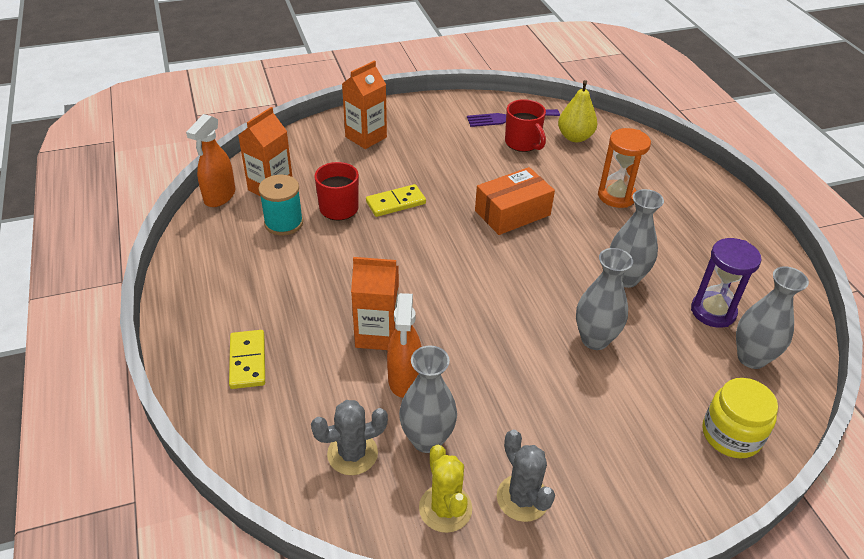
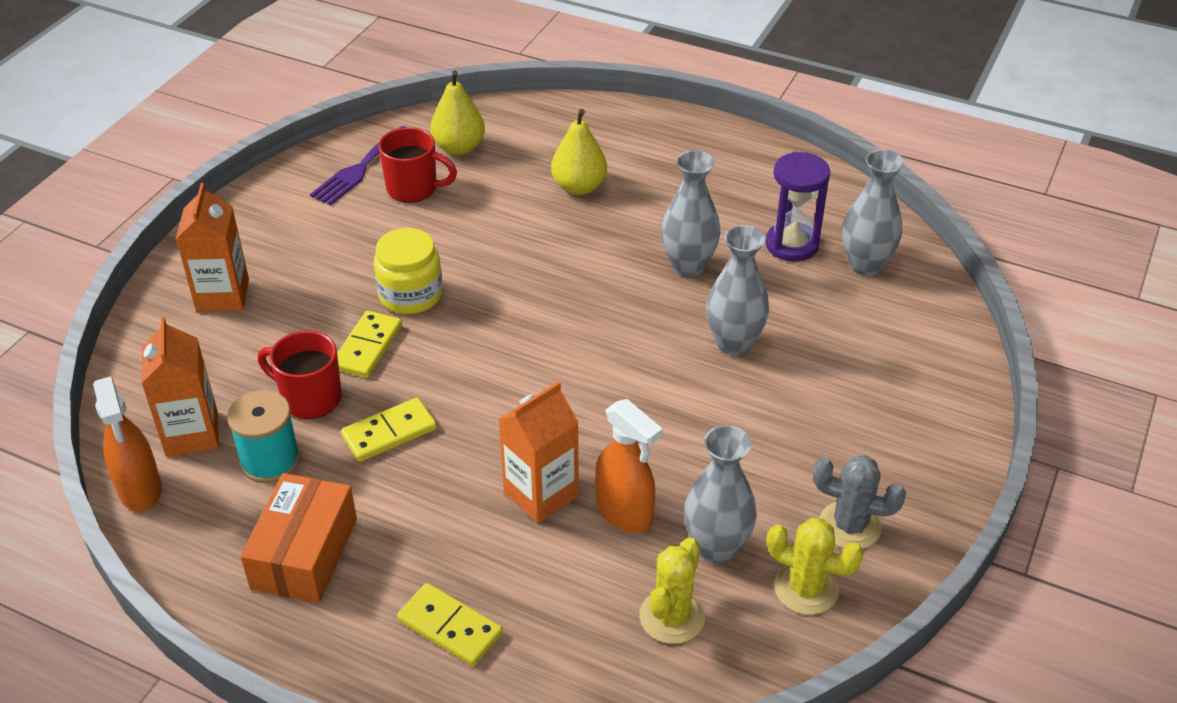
camera: 45 degrees left, 0 degrees up
grey cactus [311,400,388,475] -> yellow cactus [639,537,705,644]
orange box [475,167,555,235] -> orange box moved to [240,473,357,603]
orange hourglass [598,128,651,208] -> yellow pear [551,109,607,195]
yellow jar [702,378,778,458] -> yellow jar moved to [373,228,443,314]
none -> yellow domino [341,398,437,462]

